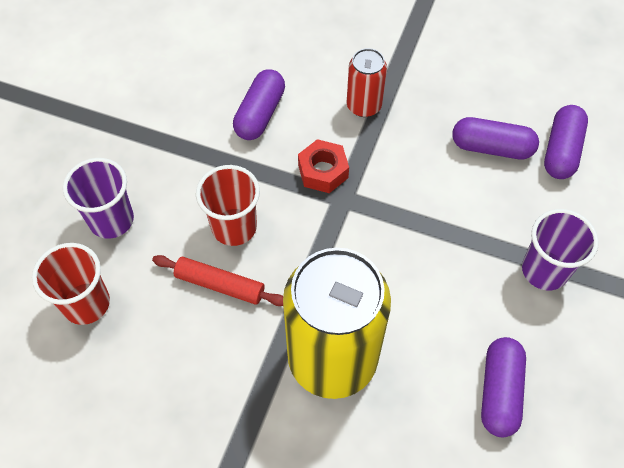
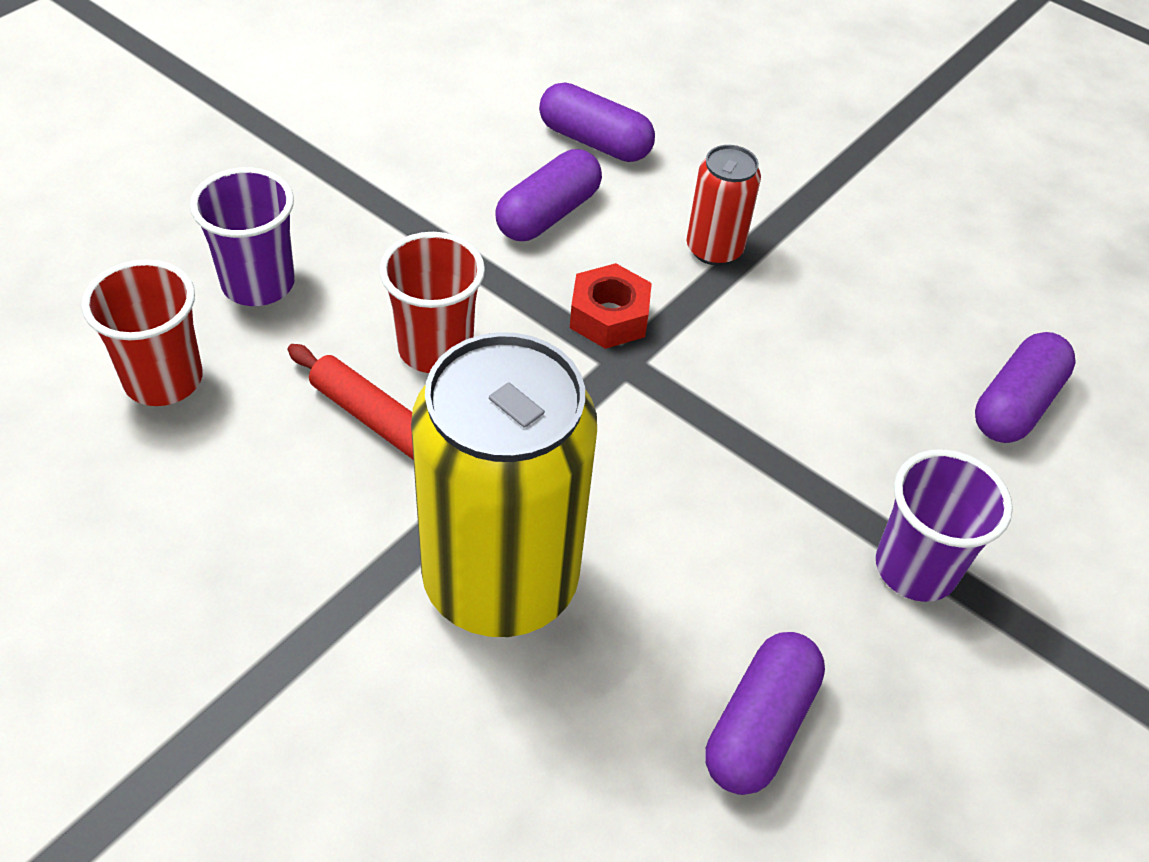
camera: 15 degrees right, 10 degrees down
purple capsule [452,117,539,160] -> purple capsule moved to [539,82,655,162]

